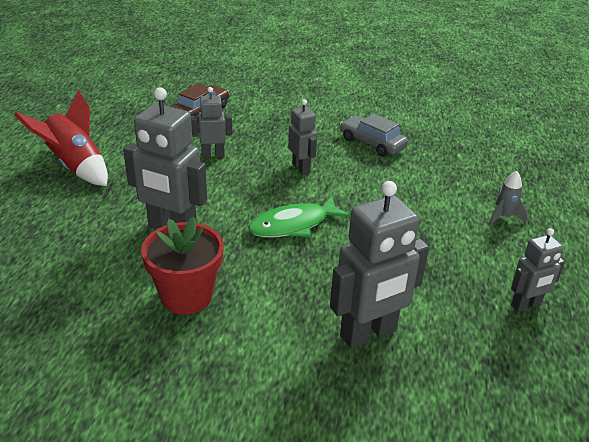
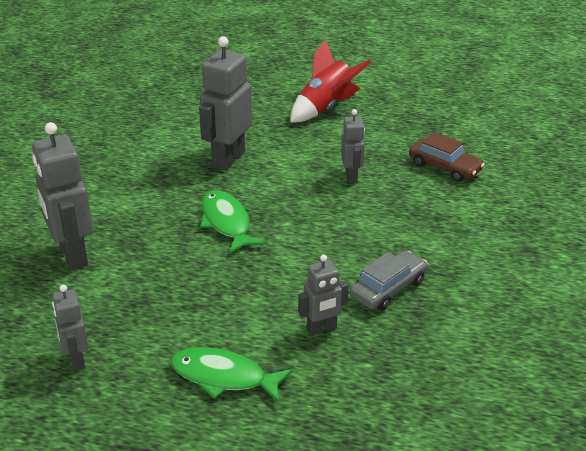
camera: 95 degrees right, 0 degrees up
red flower pot [141,216,224,314] -> none
grey robot [288,99,317,175] -> grey robot moved to [299,254,349,336]
grey rocket [489,171,528,225] -> green fish [170,347,293,403]

